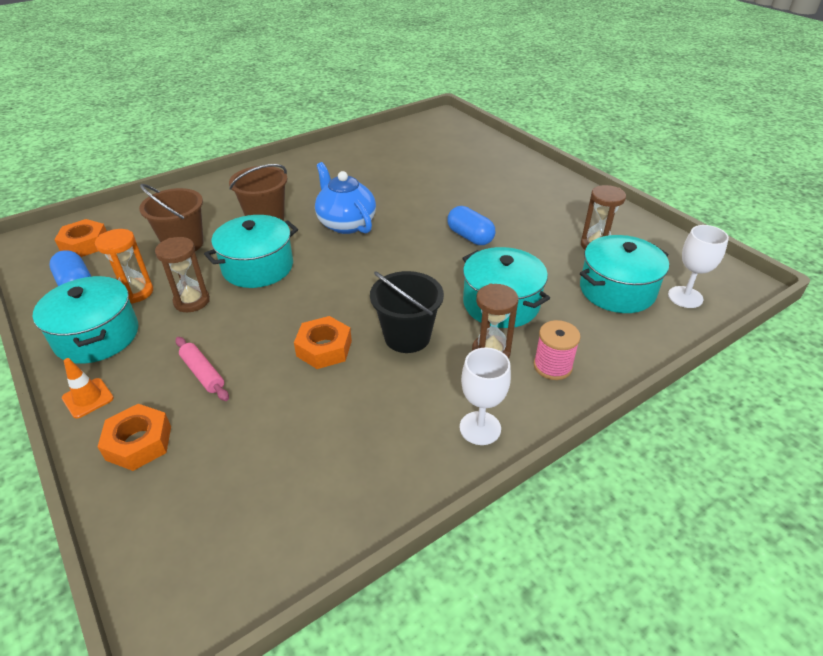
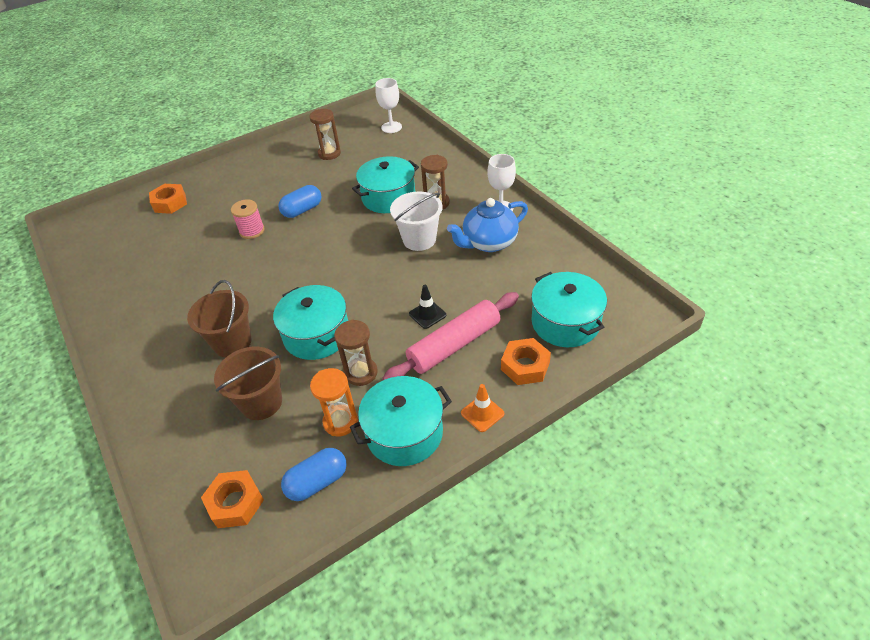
camera: 85 degrees left, 5 degrees up
pink rolling pin [175,337,229,401] -> pink rolling pin [382,292,519,380], size x1.93
orange nut [294,316,352,369] -> orange nut moved to [149,184,187,214]
blue teapot [315,162,376,234] -> blue teapot moved to [447,198,528,252]
black bucket [370,271,444,353] -> white bucket [390,191,442,251]
pink spool [534,320,581,380] -> pink spool moved to [231,199,265,239]
turquoise pot [580,235,669,313] -> turquoise pot moved to [531,272,607,347]
none -> black traffic cone [409,285,446,329]

